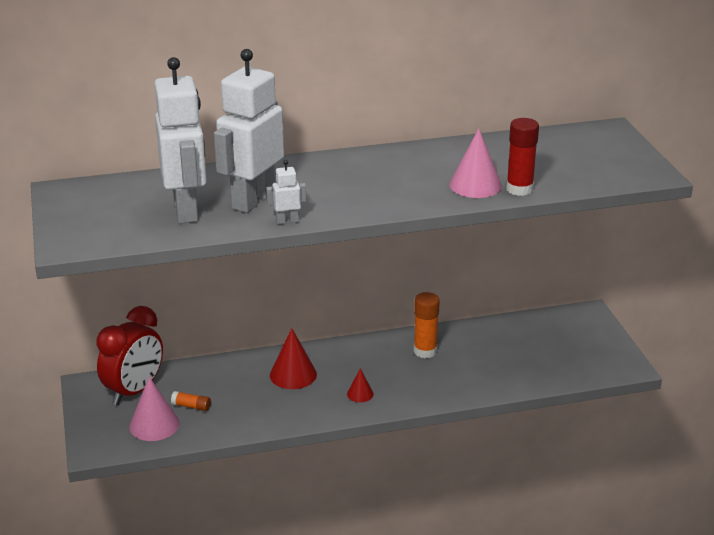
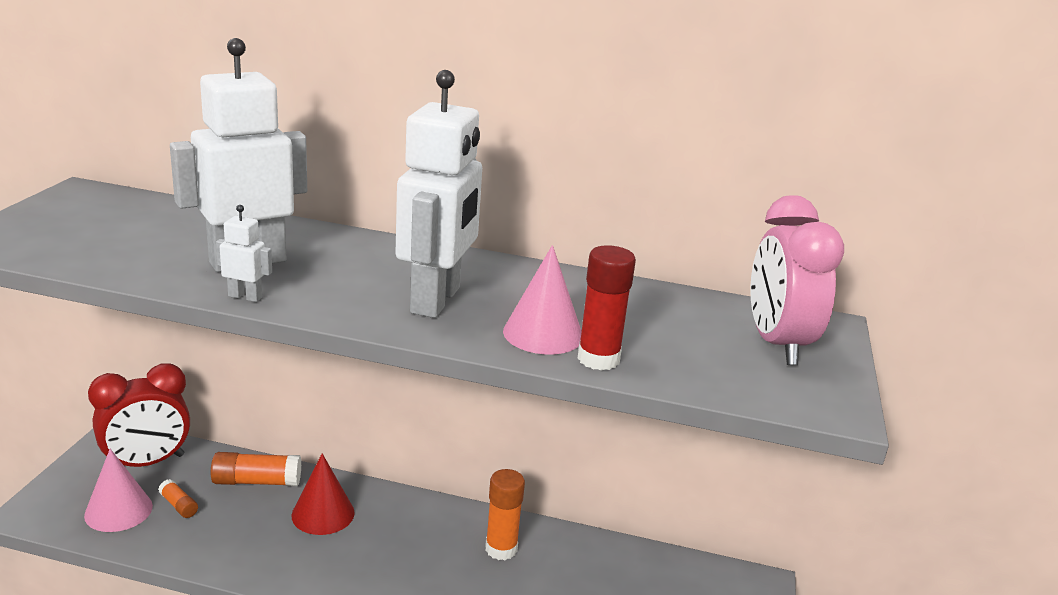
camera: 25 degrees right, 5 degrees down
white robot [155,57,207,224] -> white robot moved to [395,70,482,318]
red cone [347,368,374,402] -> none
none -> orange glue stick [211,452,301,486]
none -> pink clock [750,195,844,365]

